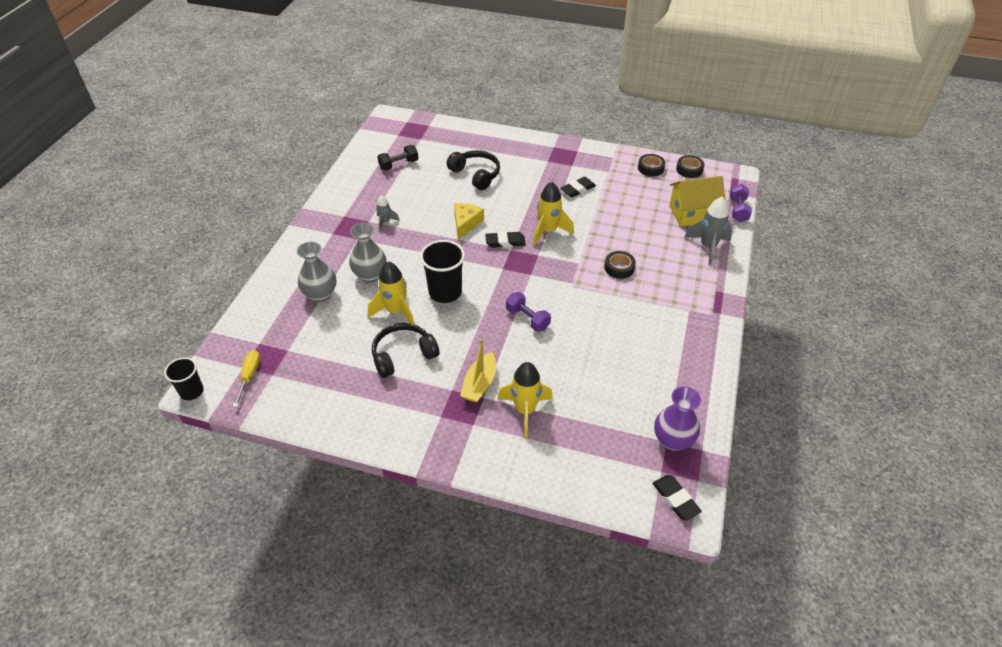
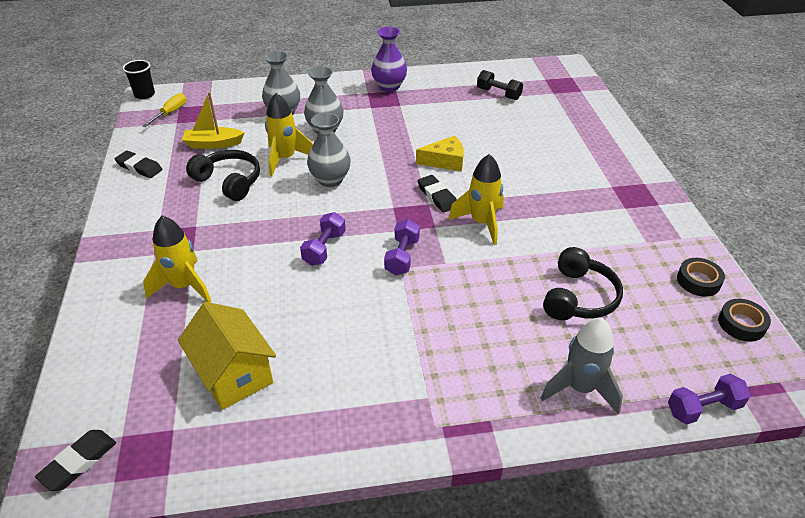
camera: 65 degrees right, 5 degrees down
yellow screwdriver [233,350,260,407] -> yellow screwdriver turned 45 degrees counterclockwise [143,93,186,127]
grey rocket [376,195,400,231] -> none
black cup [420,240,465,303] -> grey vase [307,112,351,187]
black headphones [447,150,500,190] -> black headphones moved to [543,247,623,320]
yellow boat [460,339,496,403] -> yellow boat moved to [182,92,244,149]
black eraser [560,177,596,198] -> black eraser moved to [115,150,163,178]
black tape [604,251,636,279] -> none
purple vase [654,386,701,451] -> purple vase moved to [371,27,407,92]
yellow house [669,176,725,226] -> yellow house moved to [178,302,276,410]
none -> purple dumbbell [384,219,420,275]

